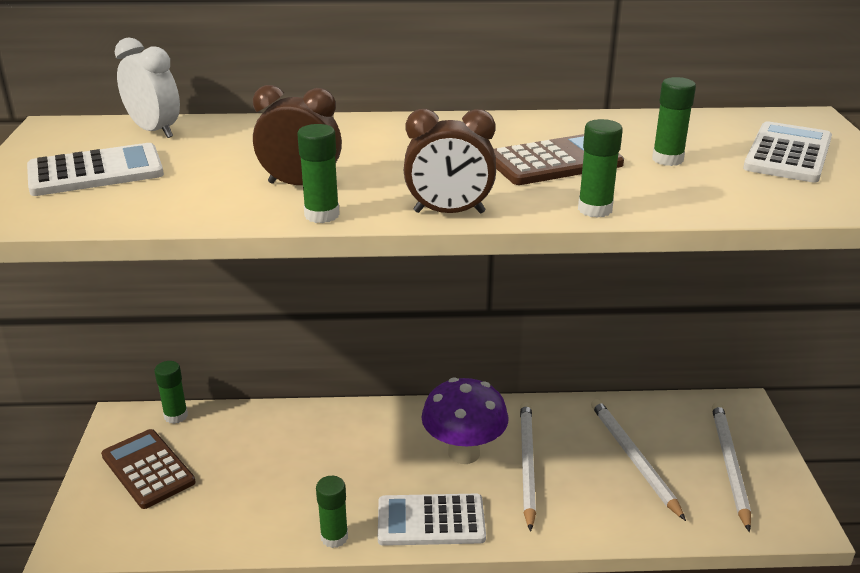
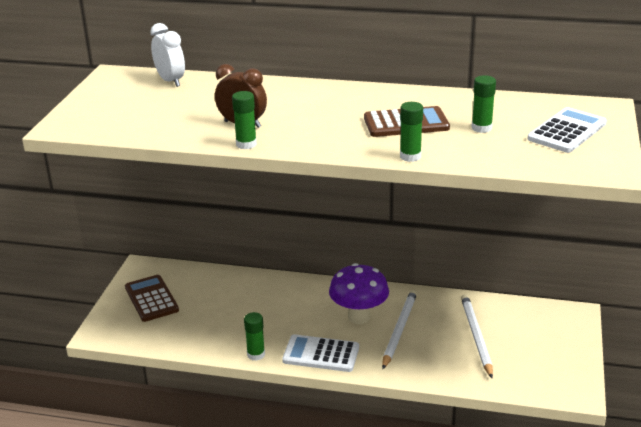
camera: 15 degrees right, 0 degrees up
white calculator [27,143,164,196] -> none
green glue stick [154,361,188,424] -> none
brown clock [404,109,496,214] -> none
white pencil [712,403,751,532] -> none

